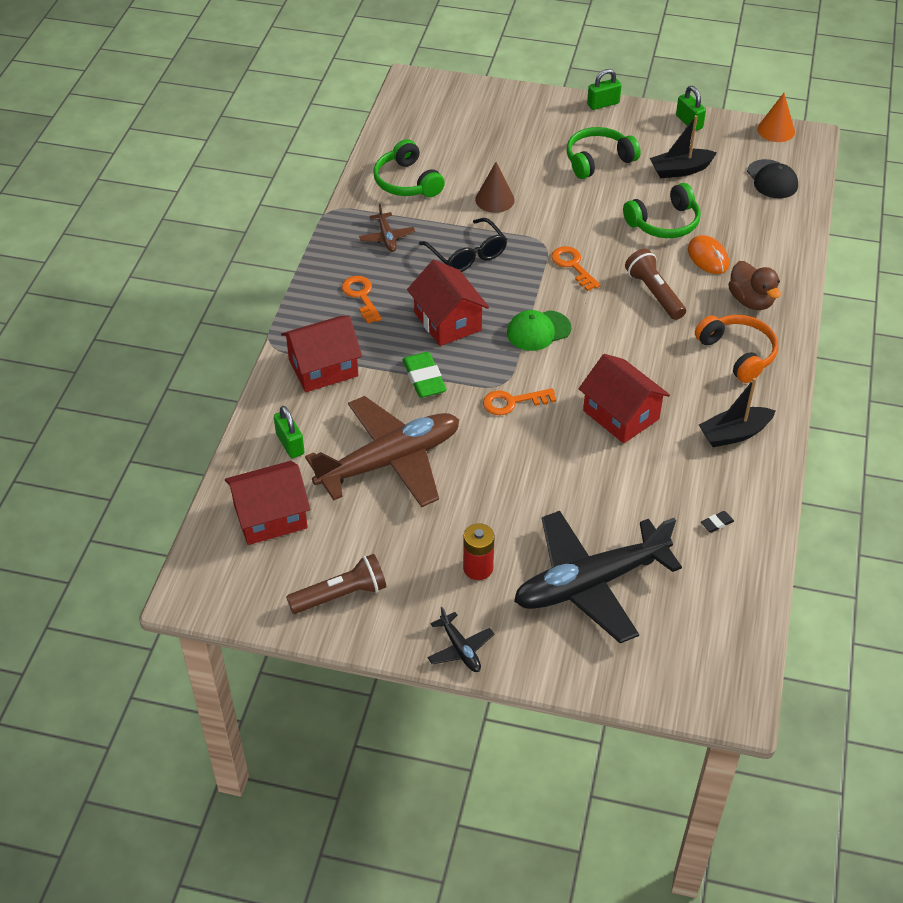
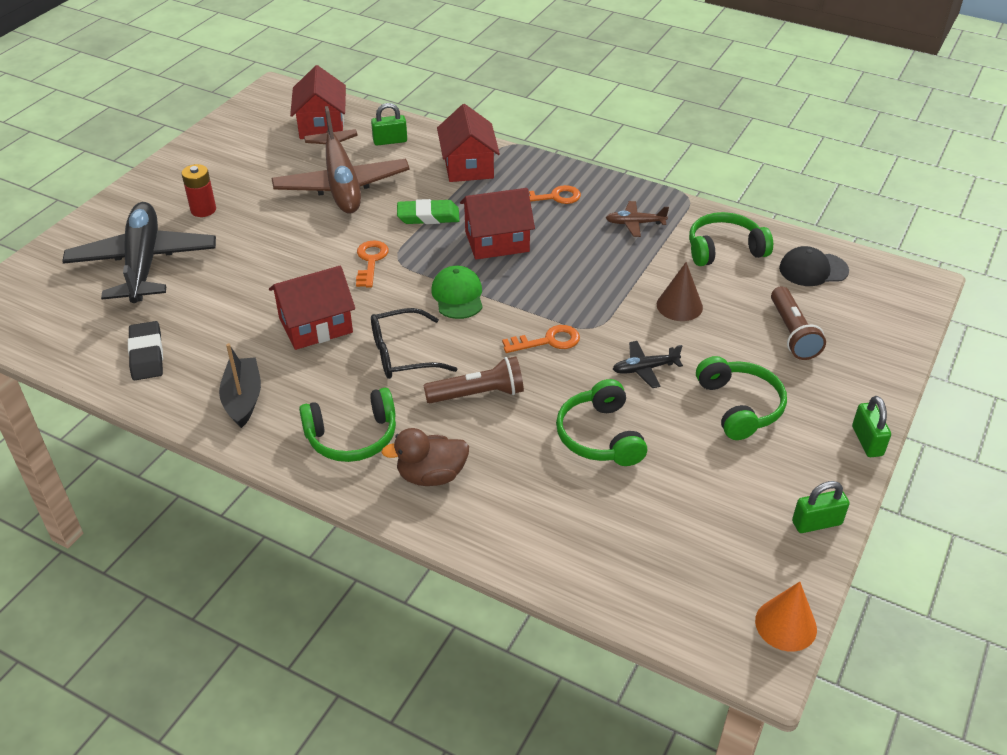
camera: 105 degrees right, 5 degrees down
brown flashlight [286,554,386,614] -> brown flashlight moved to [771,286,826,360]
black glasses [419,218,507,272] -> black glasses moved to [371,308,457,379]
black plane [428,607,494,672] -> black plane moved to [613,341,683,388]
black boat [650,115,717,178] -> none
orange mouse [688,235,729,274] -> none
orange headphones [695,315,778,383] -> green headphones [299,388,396,462]
black eraser [701,511,734,532] -> black eraser [128,321,163,380], size x2.13
black cap [747,159,798,198] -> black cap moved to [779,246,849,286]

